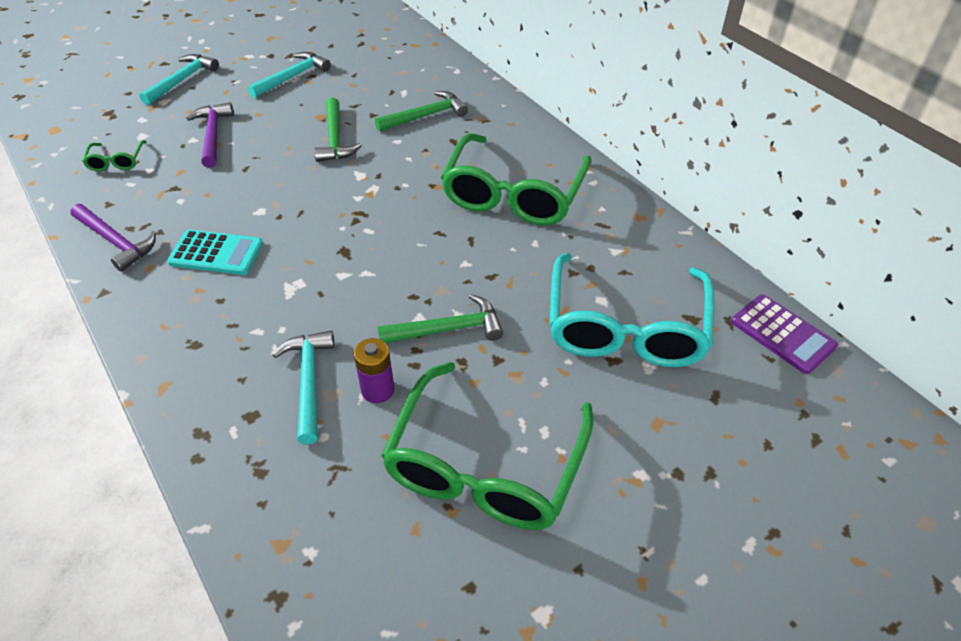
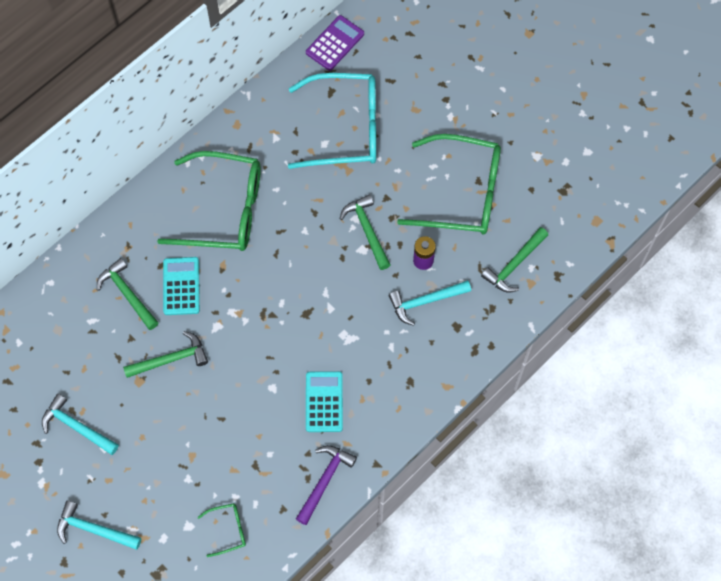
camera: 100 degrees left, 20 degrees up
purple hammer [186,102,234,168] -> none
none -> turquoise calculator [163,257,200,315]
none -> green hammer [481,227,548,293]

